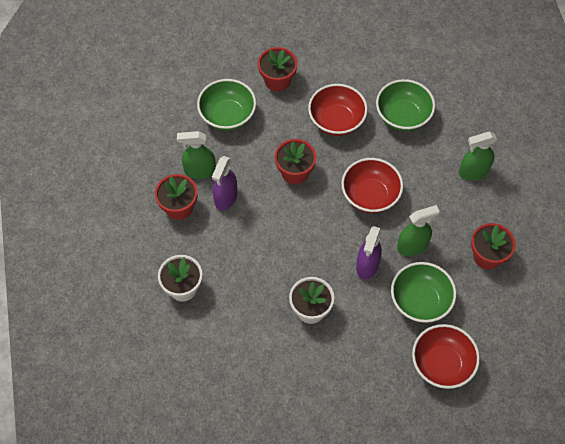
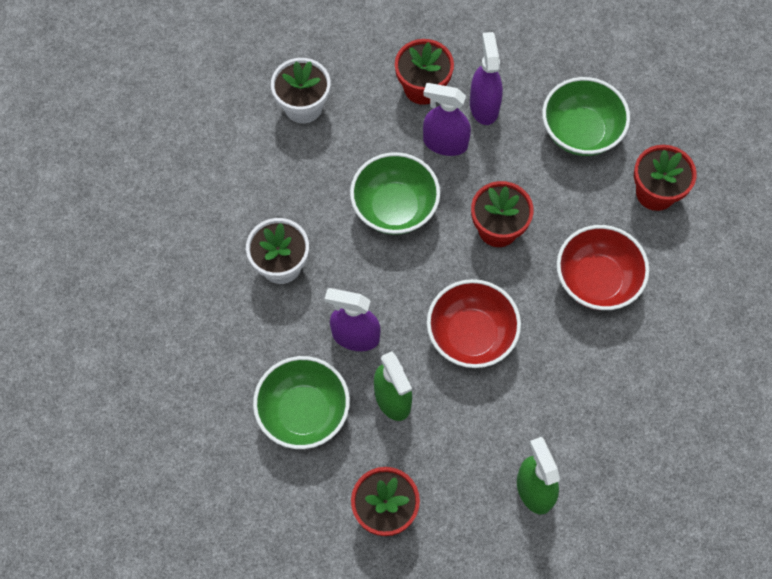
camera: 85 degrees right, 5 degrees up
green spray bottle [177,131,216,179] -> purple spray bottle [470,32,503,125]
green bowl [376,79,435,131] -> green bowl moved to [350,152,440,235]
red bowl [412,324,480,389] -> none

